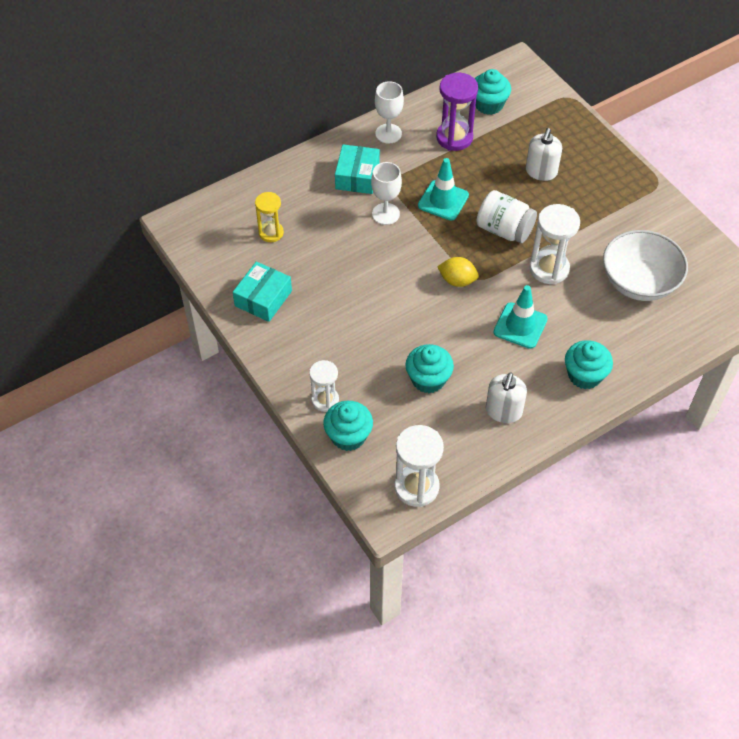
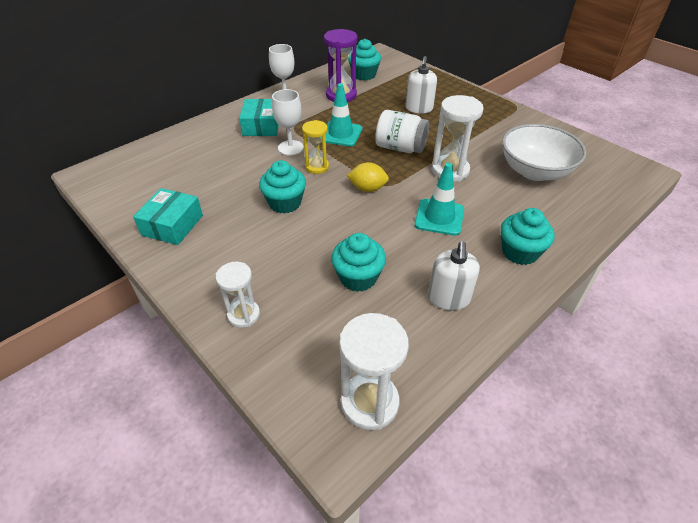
camera: 10 degrees left, 10 degrees down
yellow hourglass [255,192,284,242] -> yellow hourglass moved to [302,120,329,174]
turquoise cupcake [323,401,373,451] -> turquoise cupcake moved to [259,160,306,214]

